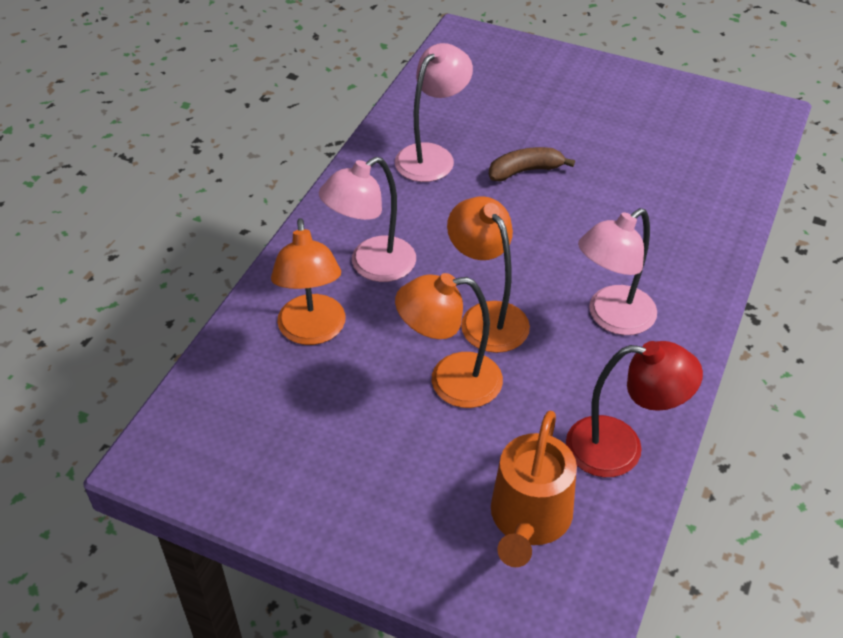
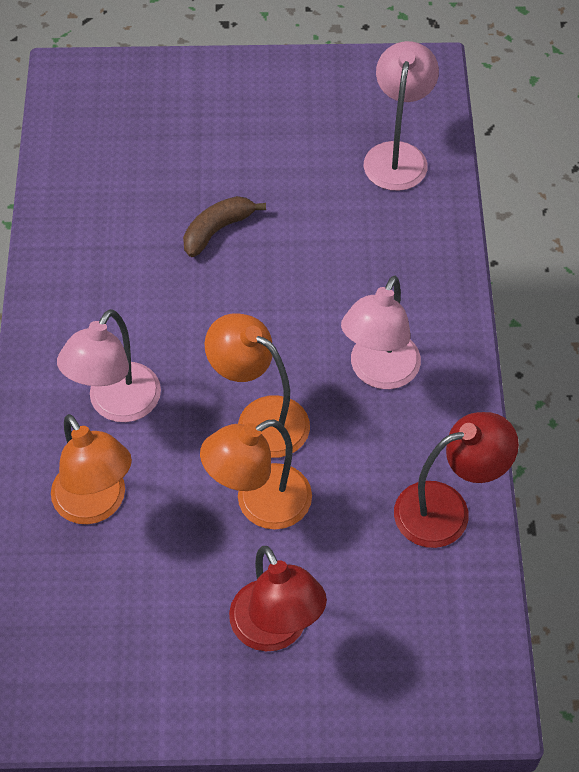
camera: 25 degrees left, 10 degrees up
pink lamp [395,43,473,182] -> pink lamp moved to [364,41,439,191]
orange watering can [491,411,577,567] -> none
none -> red lamp [229,546,327,651]

